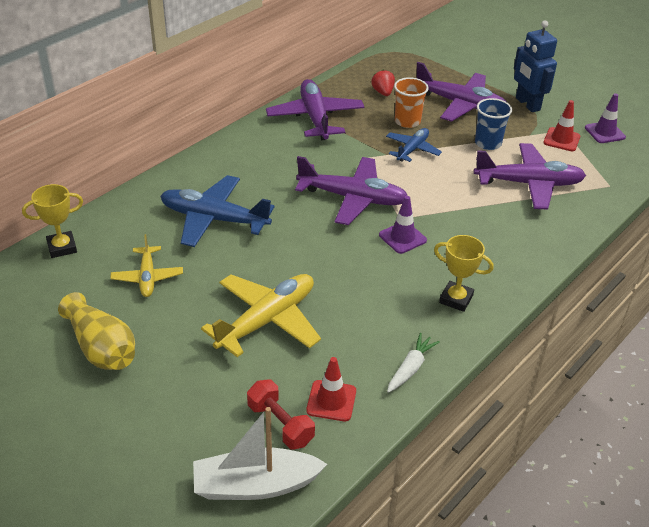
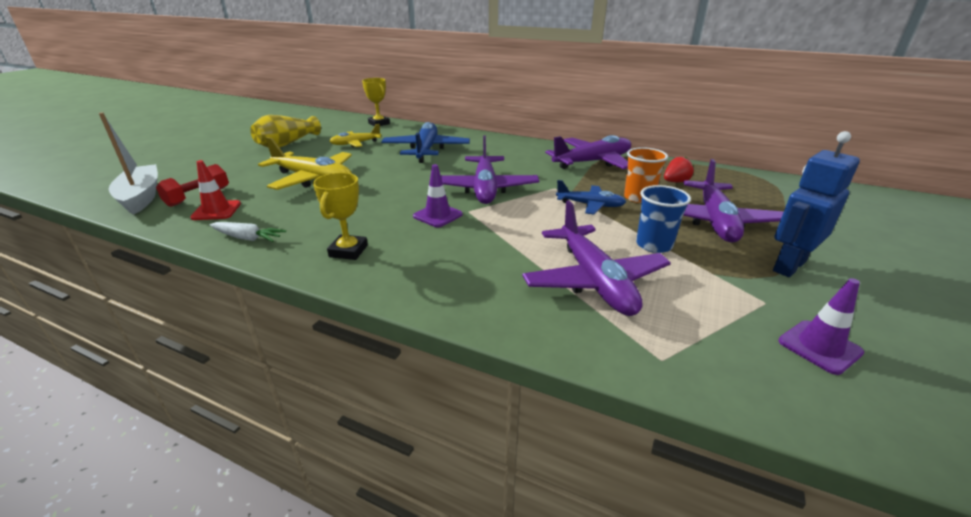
camera: 75 degrees right, 10 degrees down
red traffic cone [543,100,581,151] -> none

